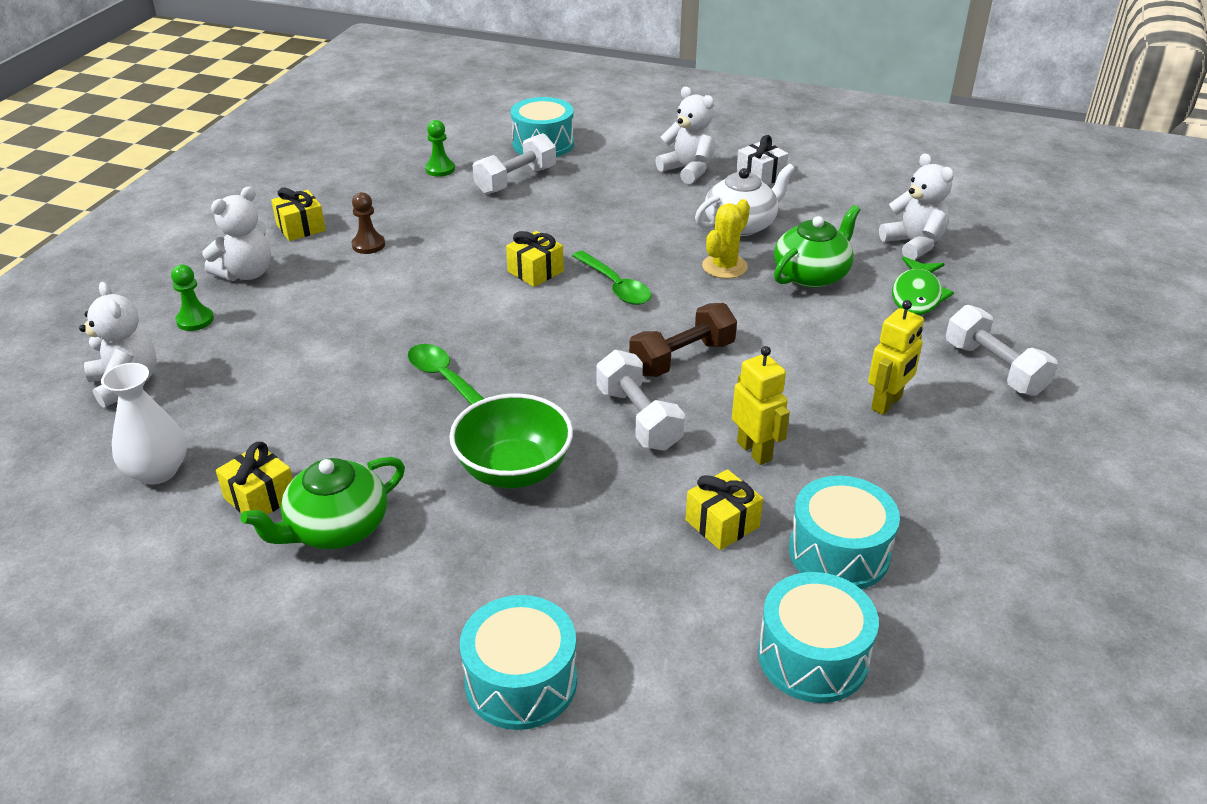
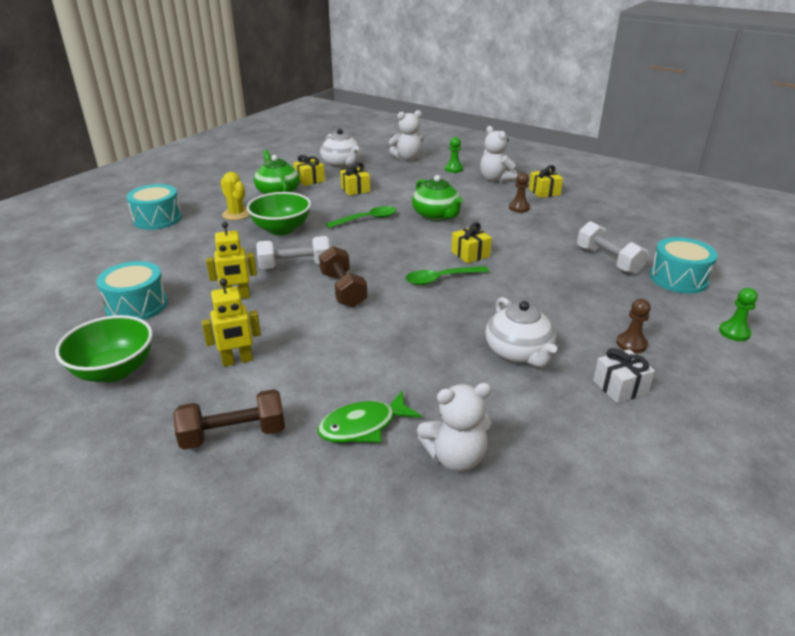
camera: 105 degrees right, 5 degrees down
white vase [101,363,187,485] -> white teapot [320,129,362,168]
green pawn [425,120,455,177] -> green pawn moved to [719,288,758,341]
white teddy bear [655,87,715,184] -> brown pawn [616,299,651,353]
yellow gift [685,469,763,550] -> yellow gift moved to [340,163,370,195]
yellow cactus [702,199,750,279] -> yellow cactus moved to [220,172,250,220]
turquoise drum [758,572,879,703] -> none
green teapot [774,205,860,288] -> green teapot moved to [412,175,463,221]
yellow robot [868,300,924,415] -> yellow robot turned 75 degrees counterclockwise [202,278,261,367]
green fish [892,256,954,315] -> green fish turned 60 degrees counterclockwise [318,391,421,443]
white dumbbell [946,305,1058,396] -> brown dumbbell [173,389,285,450]
none -> green bowl [55,315,153,382]

